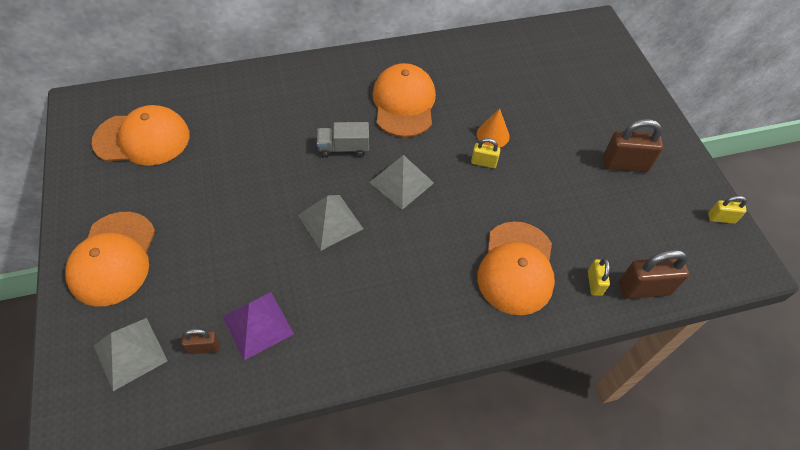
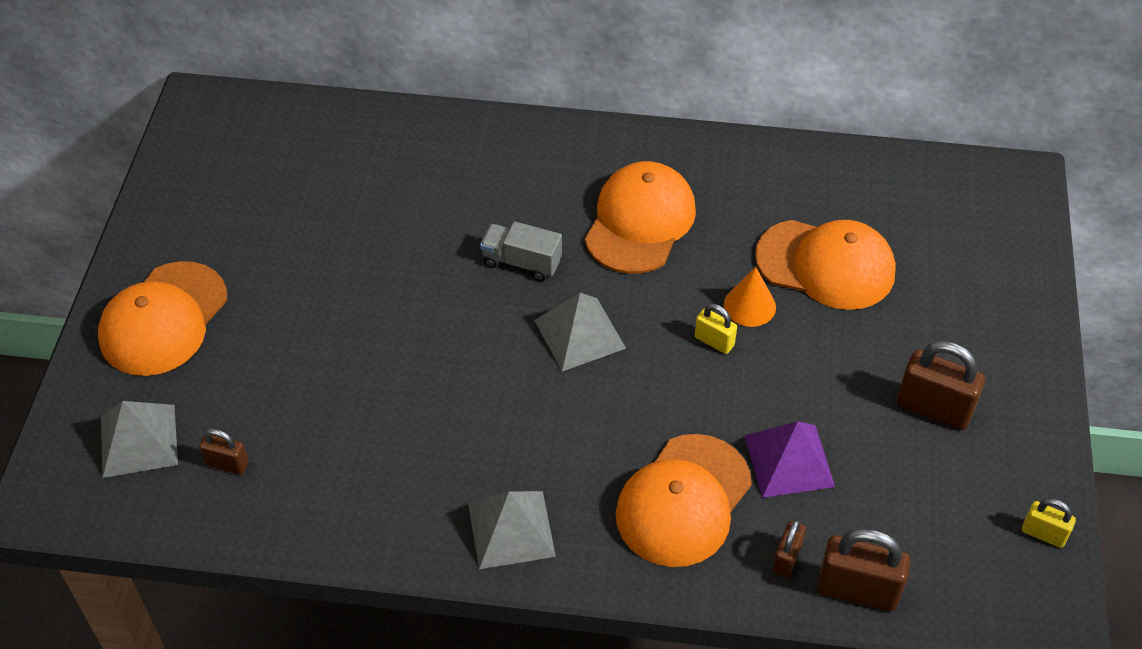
camera: 25 degrees right, 5 degrees down
orange cap [92,105,190,166] -> orange cap moved to [755,220,896,310]
purple pyramid [222,292,294,360] -> purple pyramid moved to [745,421,835,498]
grey pyramid [298,195,363,251] -> grey pyramid moved to [468,491,556,569]
yellow padlock [588,258,610,296] -> brown padlock [772,520,806,577]

